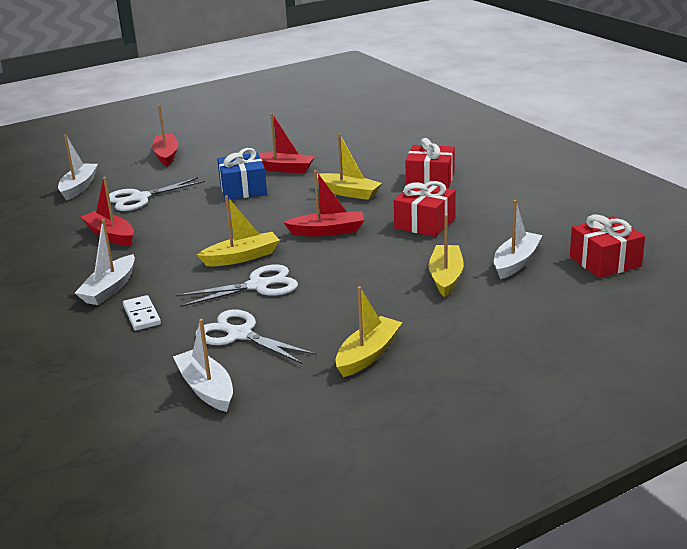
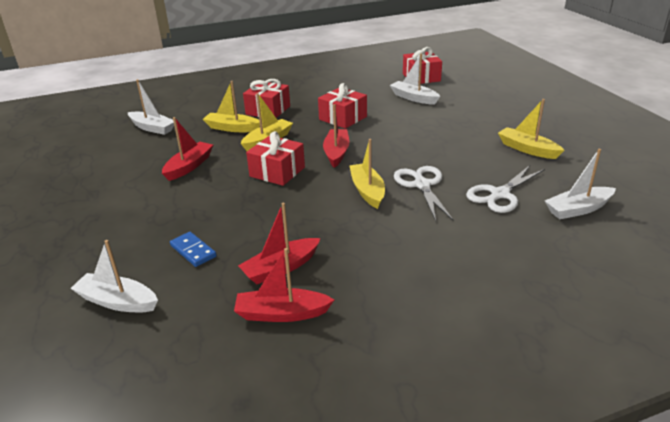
camera: 80 degrees left, 5 degrees up
white boat [75,219,135,305] -> white boat moved to [128,79,174,135]
white scissors [109,177,205,211] -> blue domino [170,232,217,267]
white domino [123,295,161,331] -> none
red boat [152,105,178,167] -> red boat moved to [234,248,334,322]
blue gift [217,148,267,200] -> none
yellow boat [429,214,464,297] -> yellow boat moved to [203,81,260,132]
none -> red gift [246,131,305,186]

